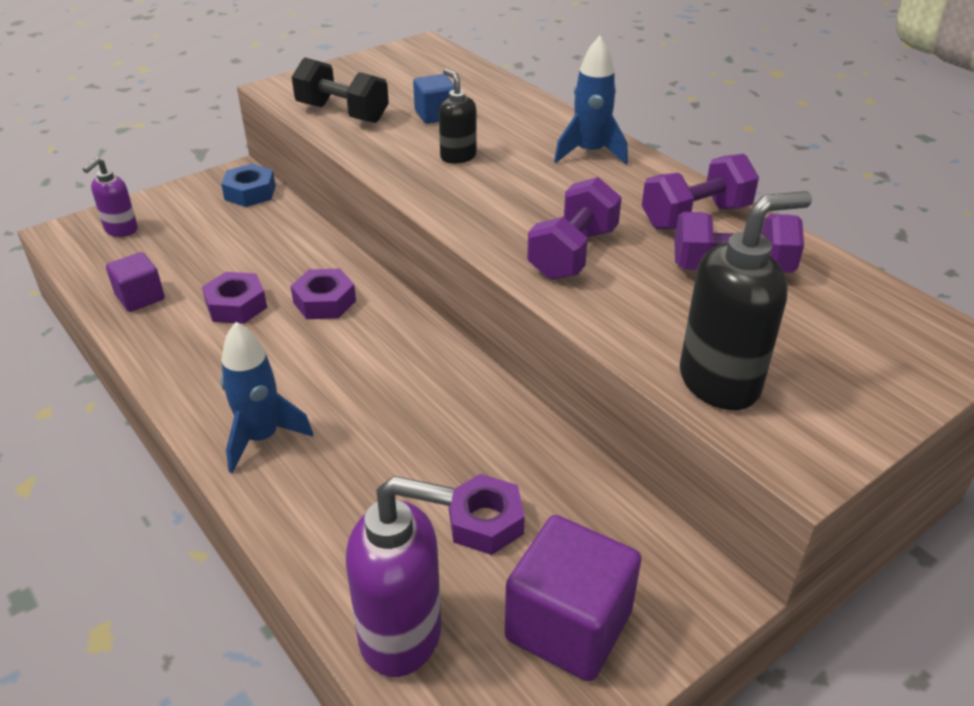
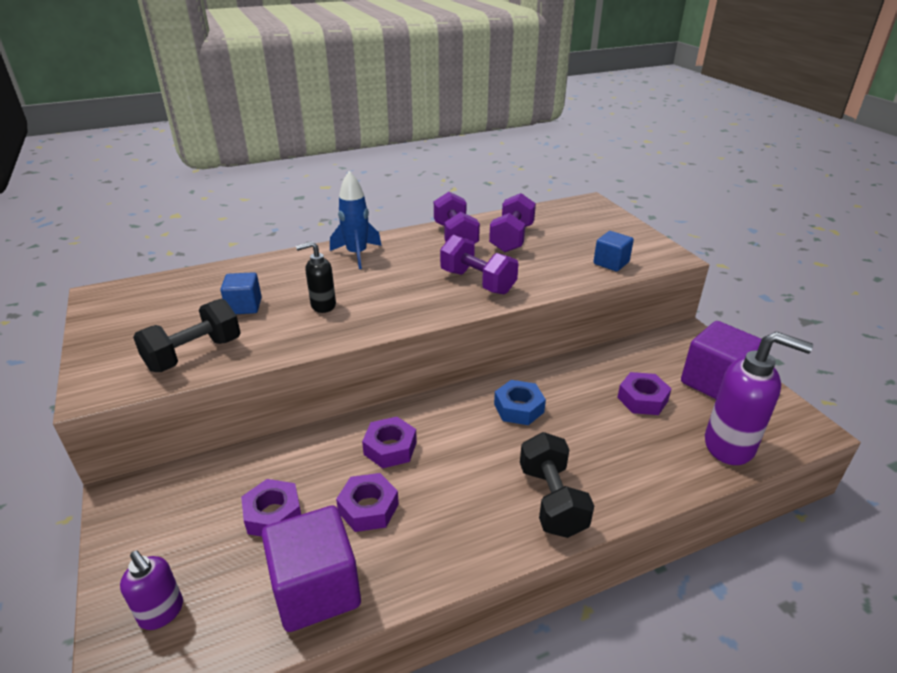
camera: 75 degrees left, 5 degrees down
purple cube [106,252,165,312] -> purple cube [262,505,361,632], size x1.77
blue nut [221,164,276,207] -> blue nut moved to [494,380,546,425]
blue rocket [221,322,313,473] -> black dumbbell [520,432,594,538]
purple soap dispenser [346,476,454,677] -> purple soap dispenser turned 90 degrees clockwise [705,331,813,465]
black soap dispenser [680,191,812,410] -> blue cube [593,231,634,271]
none -> purple nut [241,479,301,537]

